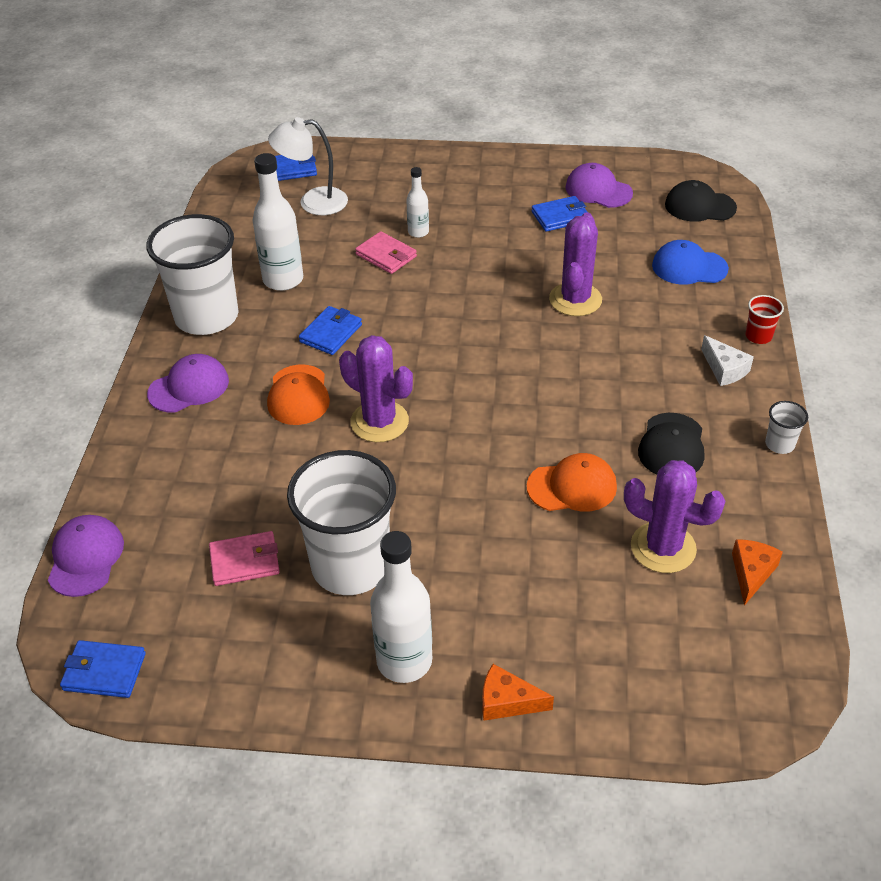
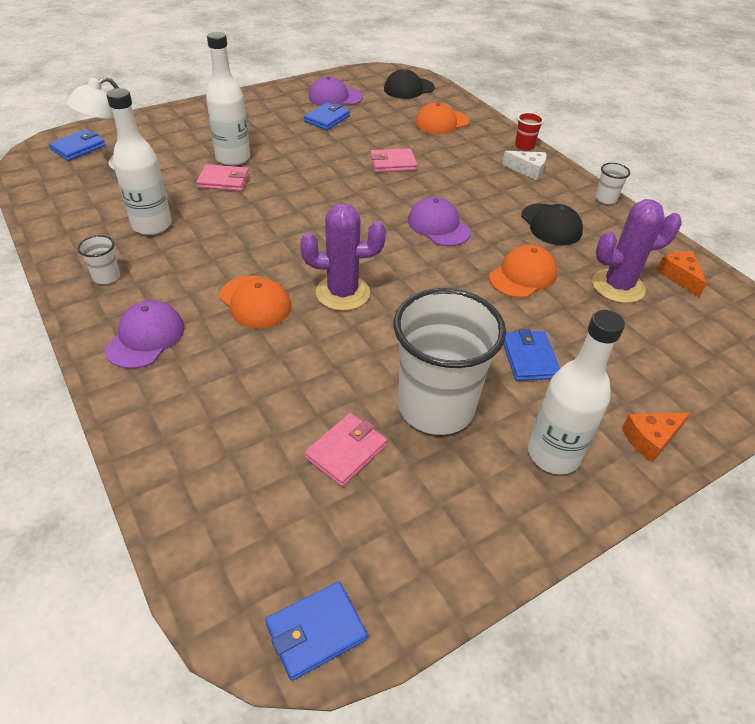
camera: 40 degrees left, 0 degrees up
purple cap [48,515,124,597] -> purple cap moved to [408,196,471,246]
white cup [146,214,239,335] -> white cup [77,235,120,284], size x0.40
blue wallet [299,306,362,355] -> blue wallet moved to [503,329,560,381]
white bottle [406,167,429,238] -> white bottle [206,32,250,166], size x1.84
purple cactus [549,212,602,316] -> pink wallet [370,148,417,173]
blue cap [652,240,729,285] -> orange cap [415,102,469,134]

